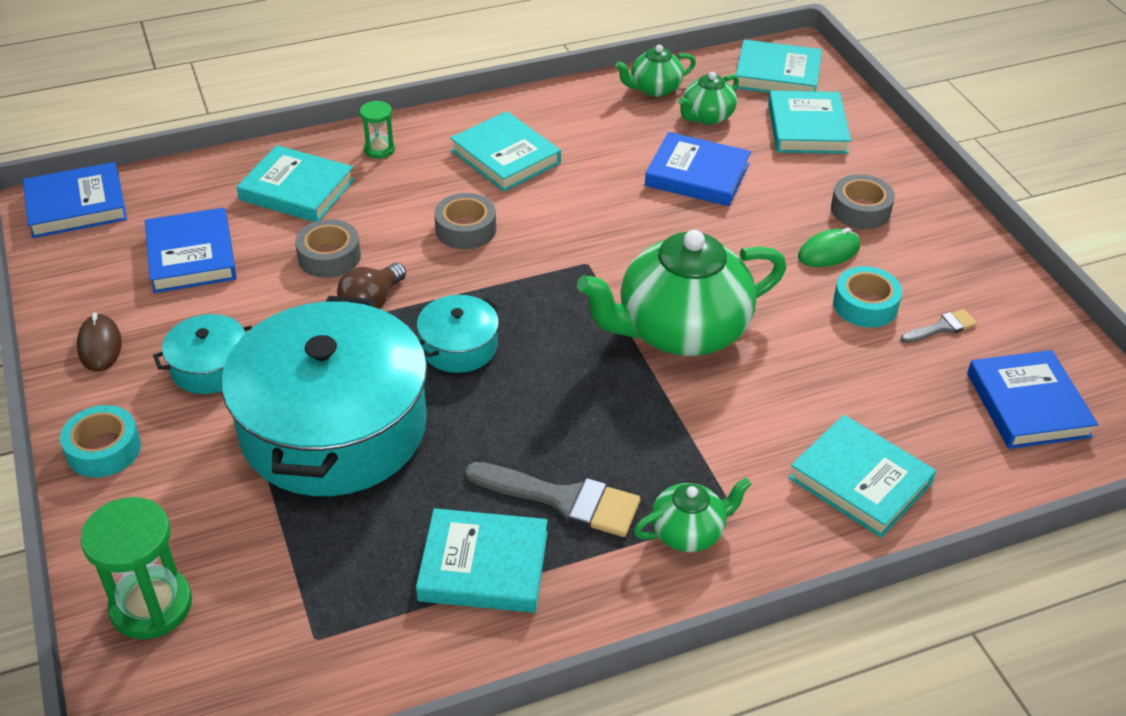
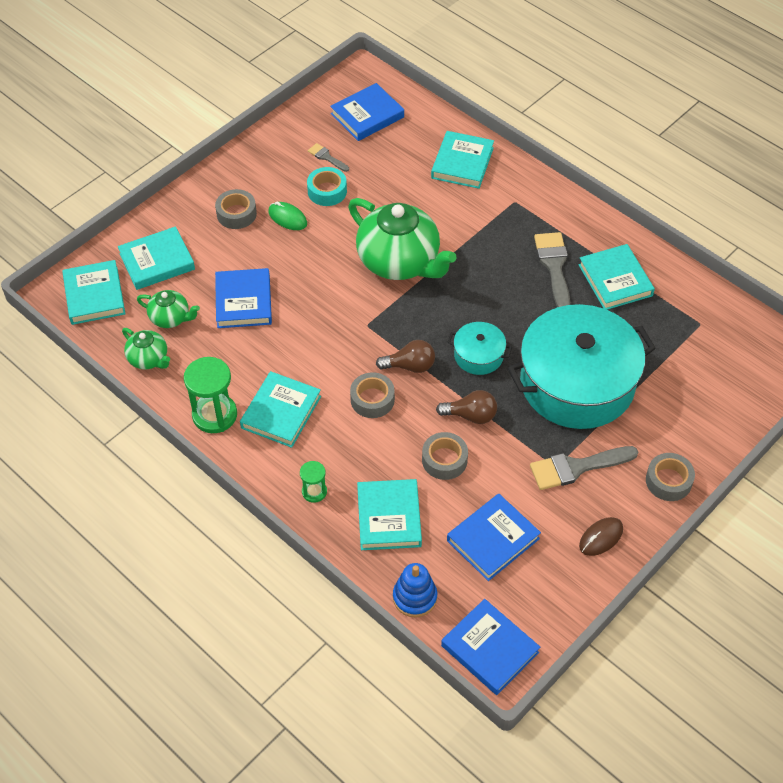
camera: 115 degrees left, 10 degrees up
turquoise tape [60,405,141,478] -> grey tape [646,453,695,501]
green hourglass [80,497,192,640] -> green hourglass moved to [184,357,237,433]
turquoise pot [153,314,252,394] -> grey brush [530,446,638,490]
green teapot [634,478,752,552] -> none
none -> brown light bulb [376,340,435,373]
none -> blue stacking toy [393,563,437,617]

